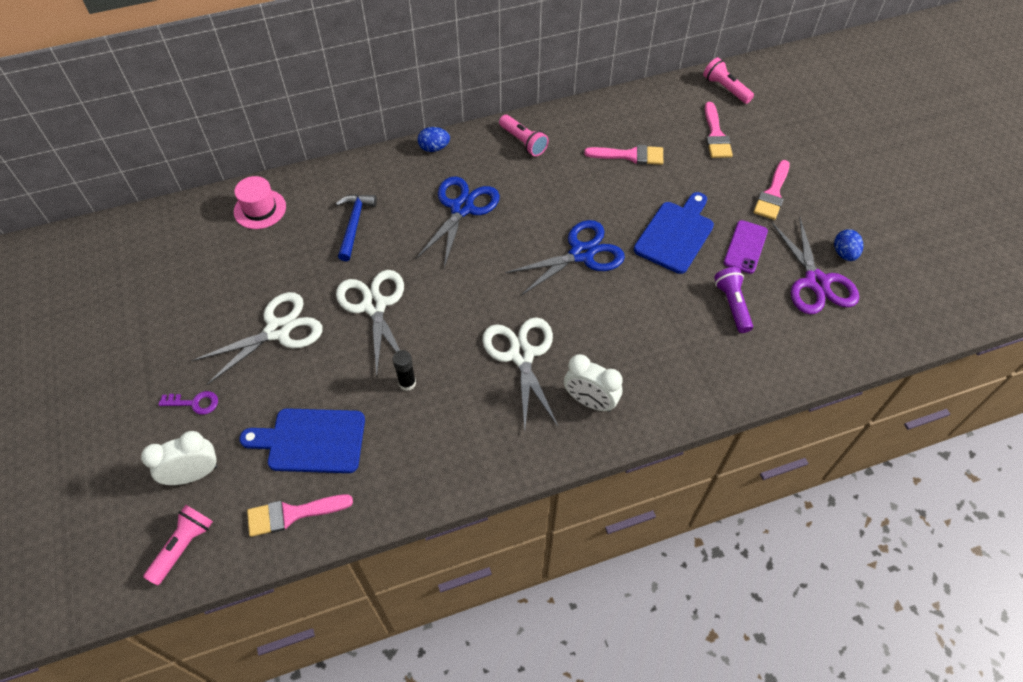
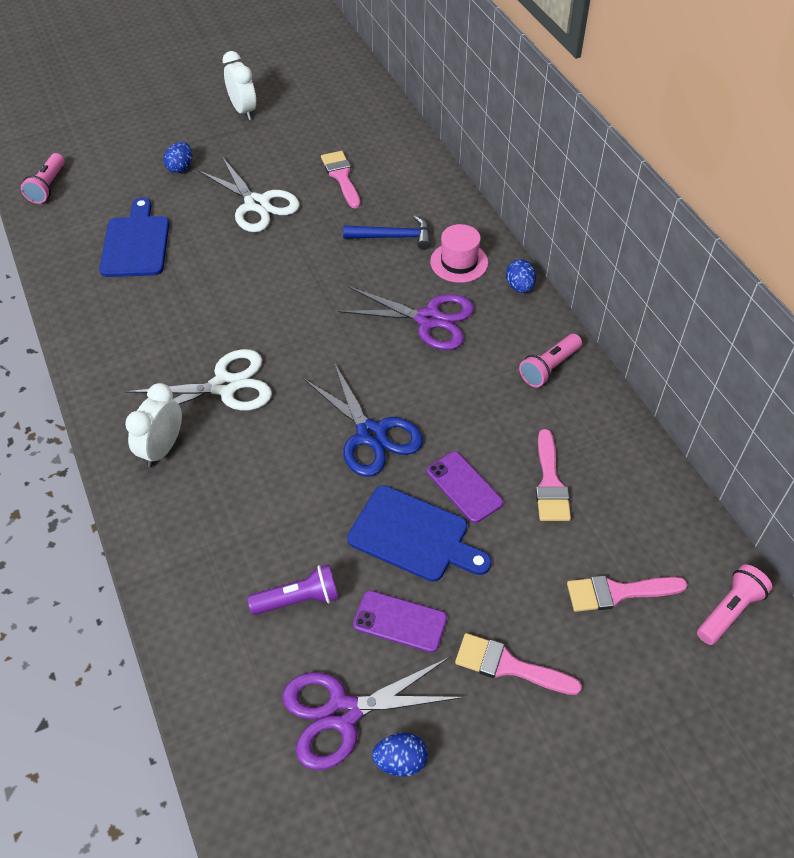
camera: 85 degrees right, 5 degrees down
white clock [141,431,218,485] -> white clock moved to [222,51,256,120]
pink flashlight [143,505,213,586] -> pink flashlight turned 75 degrees clockwise [21,153,65,204]
purple key [158,391,218,415] -> blue egg [164,142,193,173]
pink hat [234,176,286,229] -> pink hat moved to [430,224,488,283]
pink brush [247,494,353,537] -> pink brush moved to [321,151,360,208]
white scissors [336,270,404,377] -> none
black glue stick [392,350,416,391] -> none
blue scissors [416,176,500,268] -> purple scissors [338,286,474,350]
none -> purple phone [427,451,503,523]

